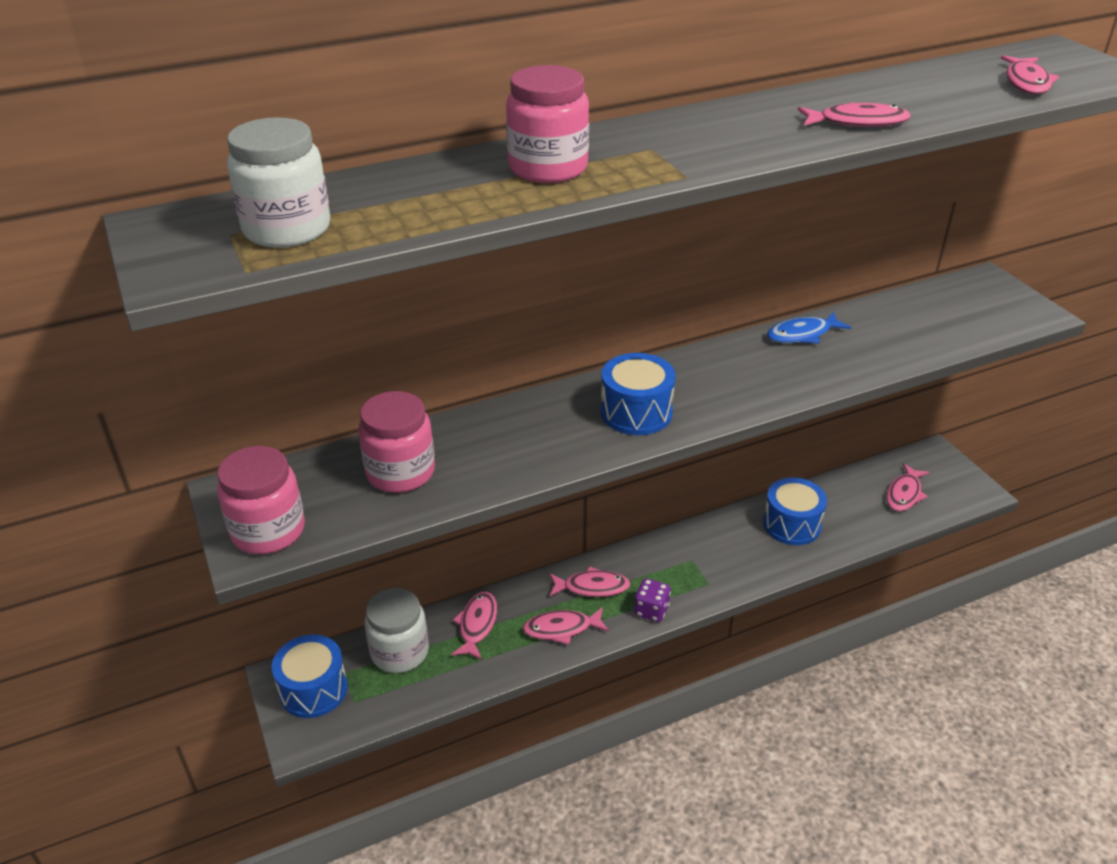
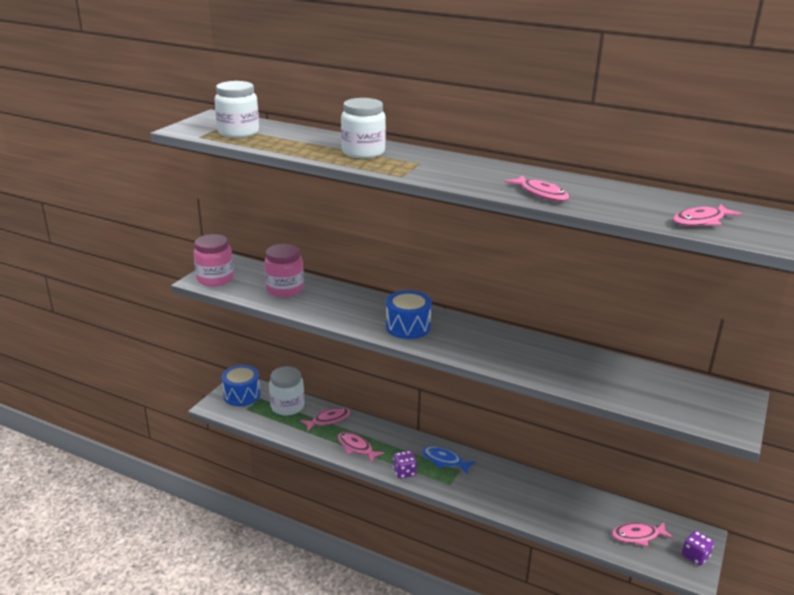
camera: 50 degrees right, 10 degrees down
pink jar [506,65,589,183] -> white jar [341,98,386,158]
pink fish [549,566,631,597] -> none
blue drum [763,477,827,545] -> none
blue fish [767,312,851,343] -> blue fish moved to [422,447,476,474]
none -> purple dice [682,531,714,566]

